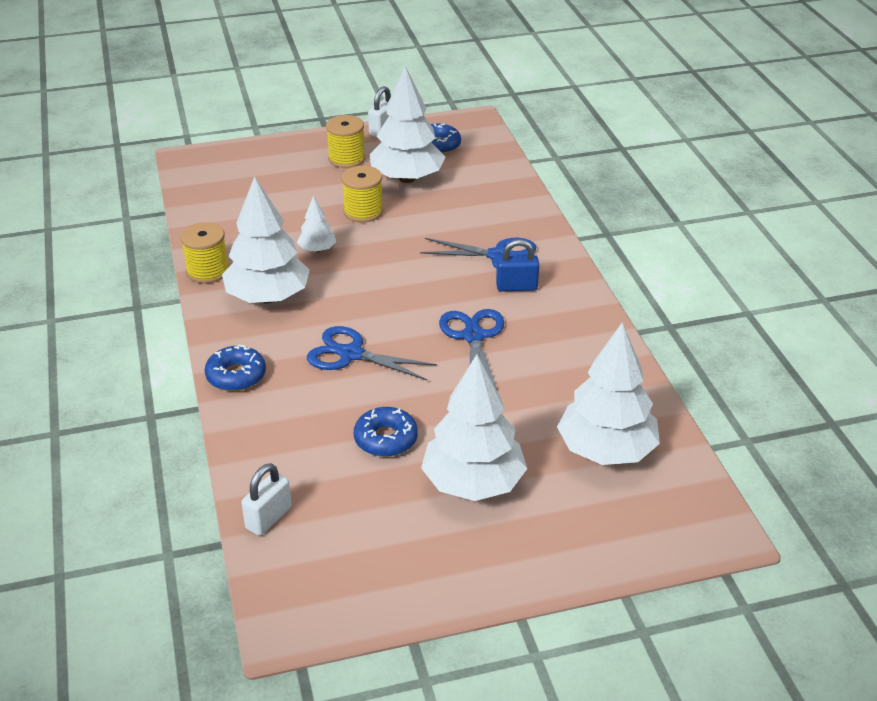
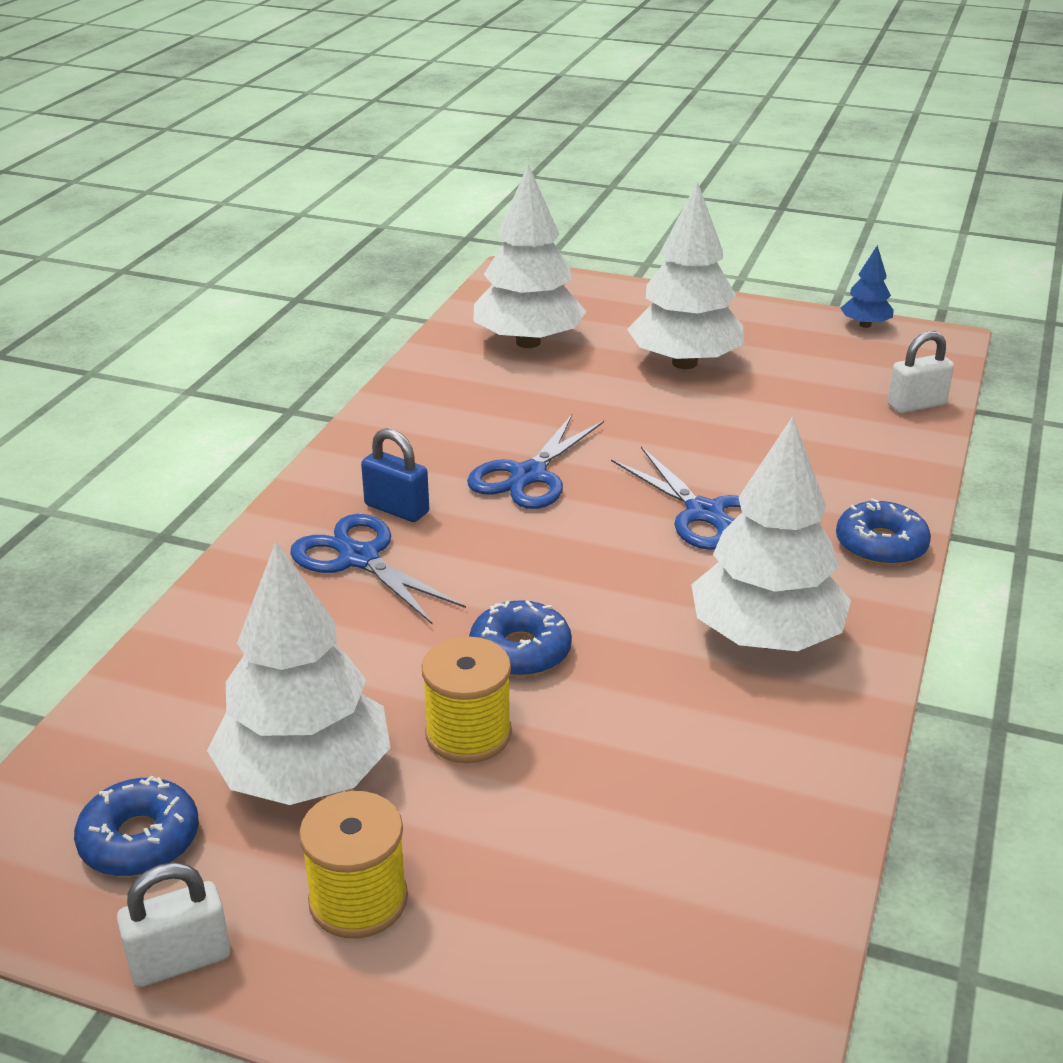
camera: 145 degrees left, 5 degrees down
yellow spool [180,222,229,284] -> none
white tree [297,196,336,252] -> none
blue donut [354,407,418,457] -> blue donut moved to [469,600,572,677]
none -> blue tree [841,245,894,328]

